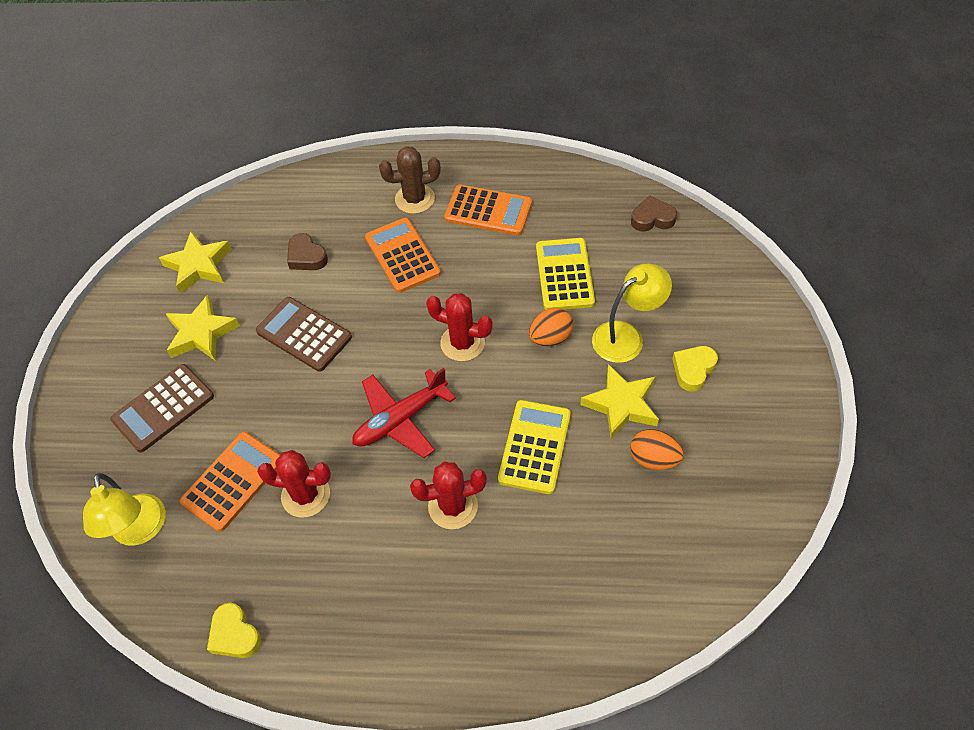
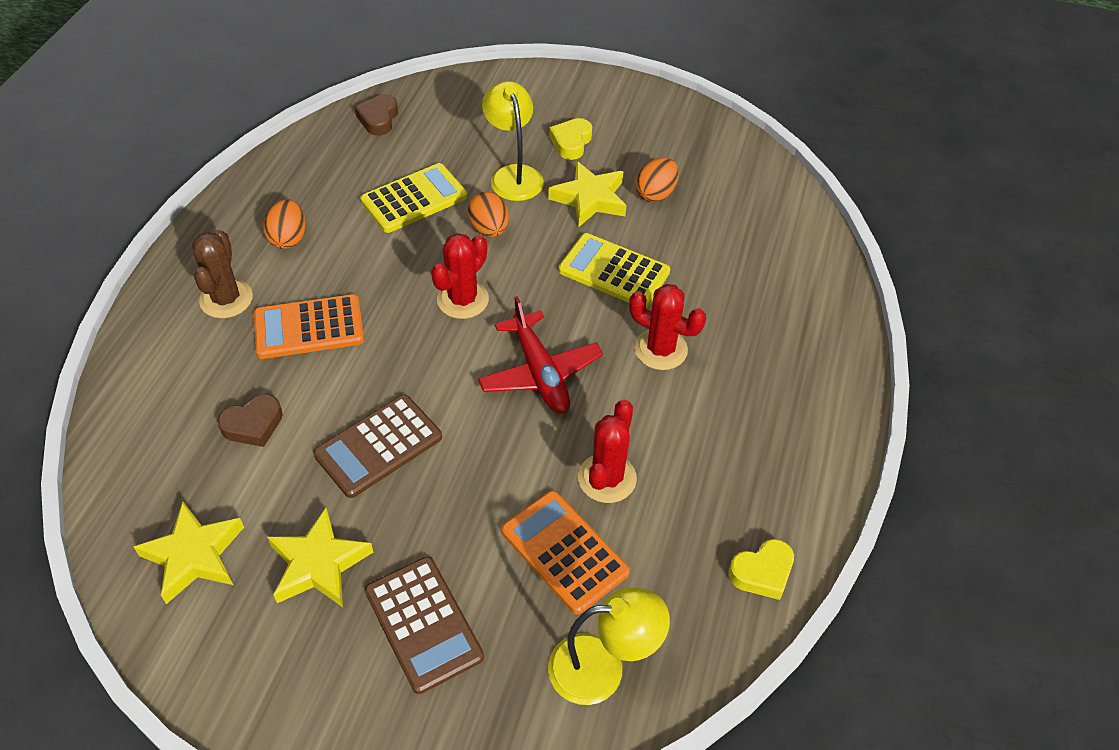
camera: 80 degrees left, 5 degrees down
red cactus [410,462,487,529] -> red cactus turned 60 degrees counterclockwise [629,284,706,370]
orange calculator [444,185,532,236] -> orange egg [263,199,306,249]
yellow calculator [536,238,595,310] -> yellow calculator turned 135 degrees clockwise [361,163,467,233]
yellow heart [672,346,718,392] -> yellow heart turned 60 degrees clockwise [549,118,592,160]

